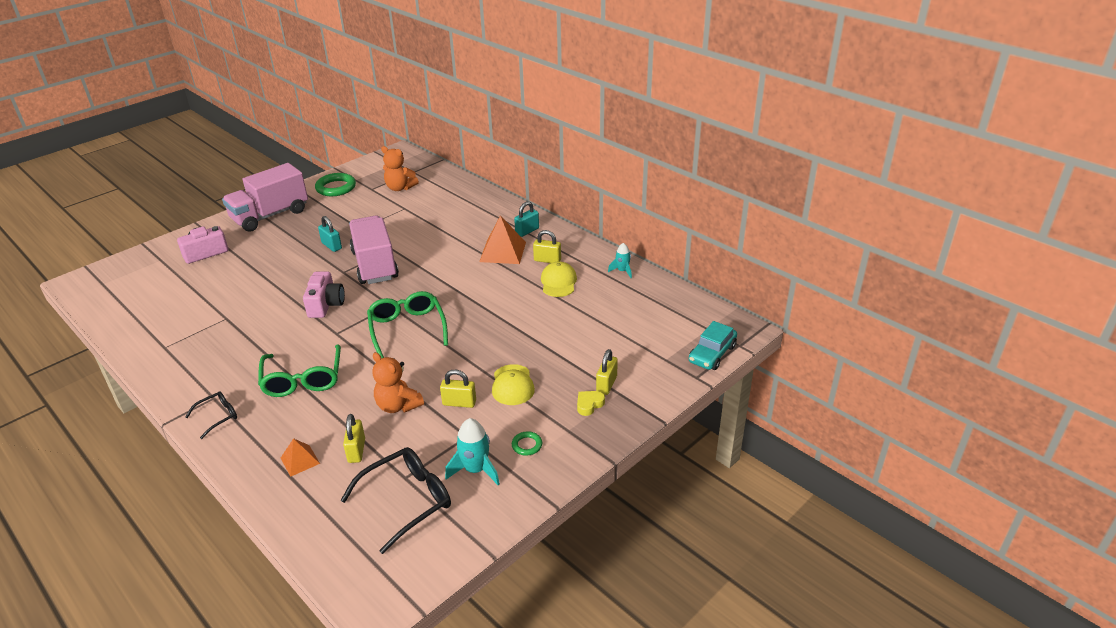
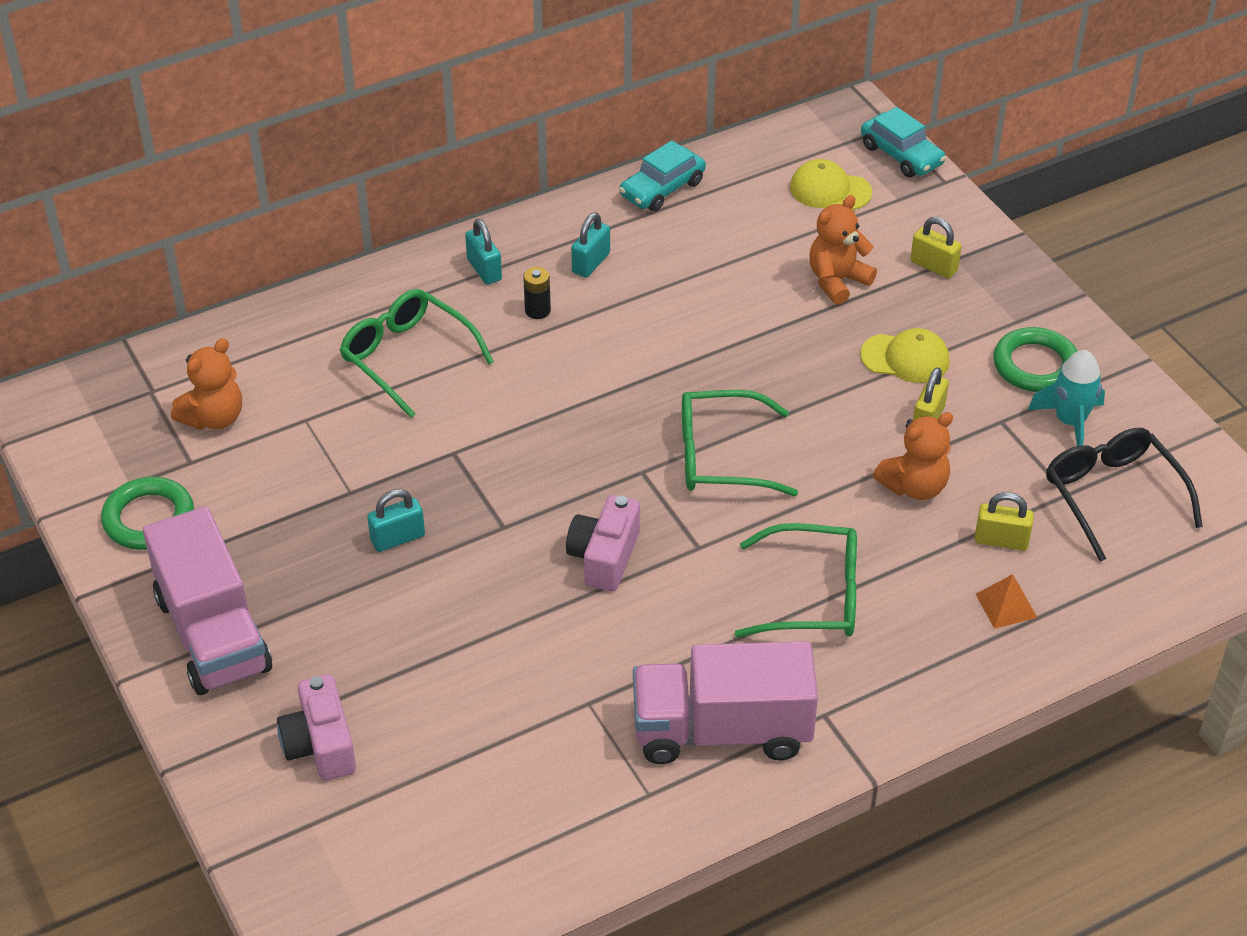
camera: 75 degrees left, 10 degrees up
black glasses [185,391,237,439] -> none
pink camera [303,271,345,318] -> pink camera turned 90 degrees counterclockwise [566,495,640,591]
pink truck [349,216,399,284] -> pink truck moved to [633,641,818,764]
orange pyramid [479,216,526,264] -> black battery [523,267,551,319]
green ring [512,431,542,456] -> green ring [993,327,1077,392], size x1.98
yellow padlock [533,230,561,263] -> turquoise padlock [571,212,610,278]
yellow cap [541,261,577,297] -> yellow cap moved to [790,159,872,210]
yellow heart [577,391,605,416] -> none
turquoise rocket [608,243,632,278] -> turquoise car [619,140,706,211]
none -> green glasses [340,289,494,418]
none -> orange teddy bear [809,195,877,305]

